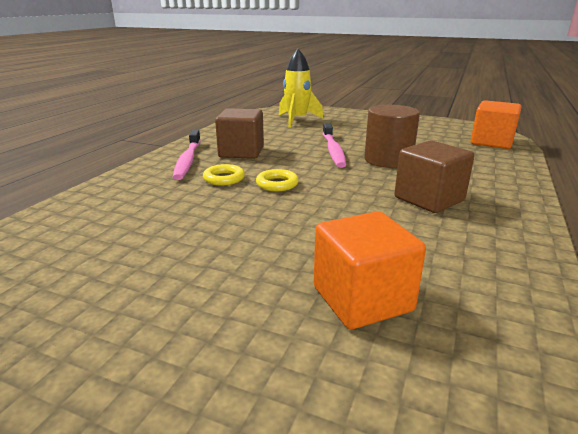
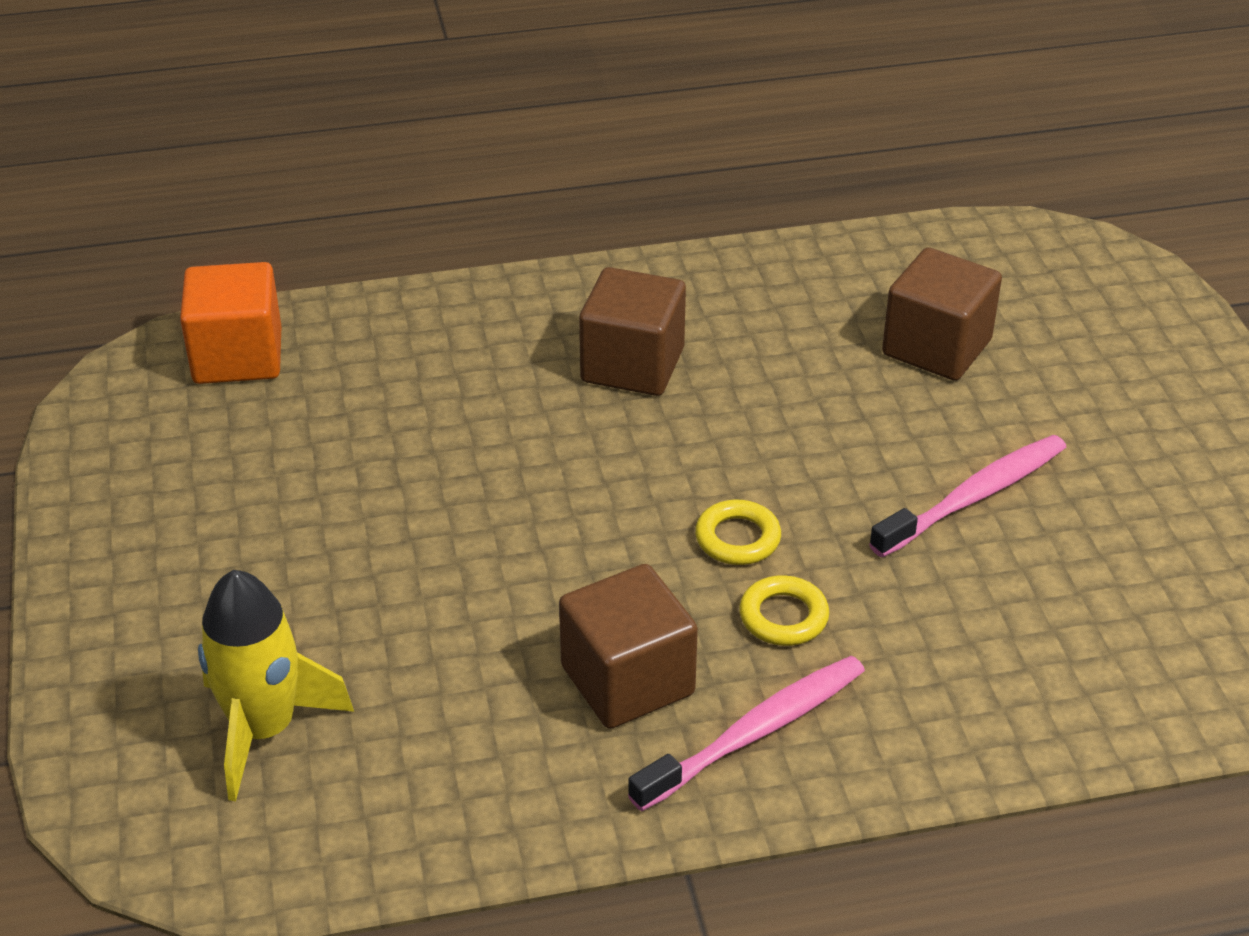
camera: 125 degrees left, 15 degrees up
orange cube [314,211,426,329] -> brown cube [882,247,1002,381]
pink toothbrush [323,123,346,168] -> pink toothbrush moved to [869,435,1066,558]
brown cylinder [364,105,420,168] -> none

